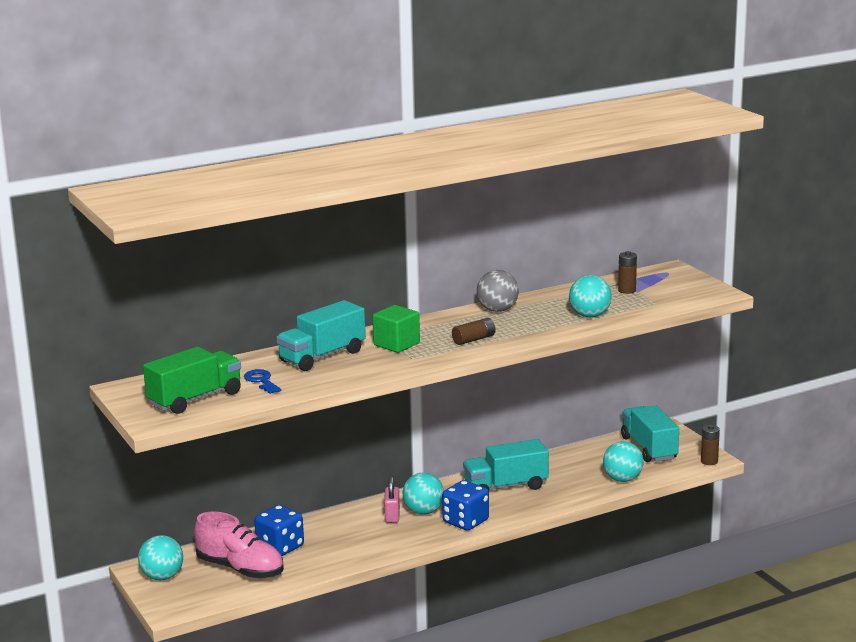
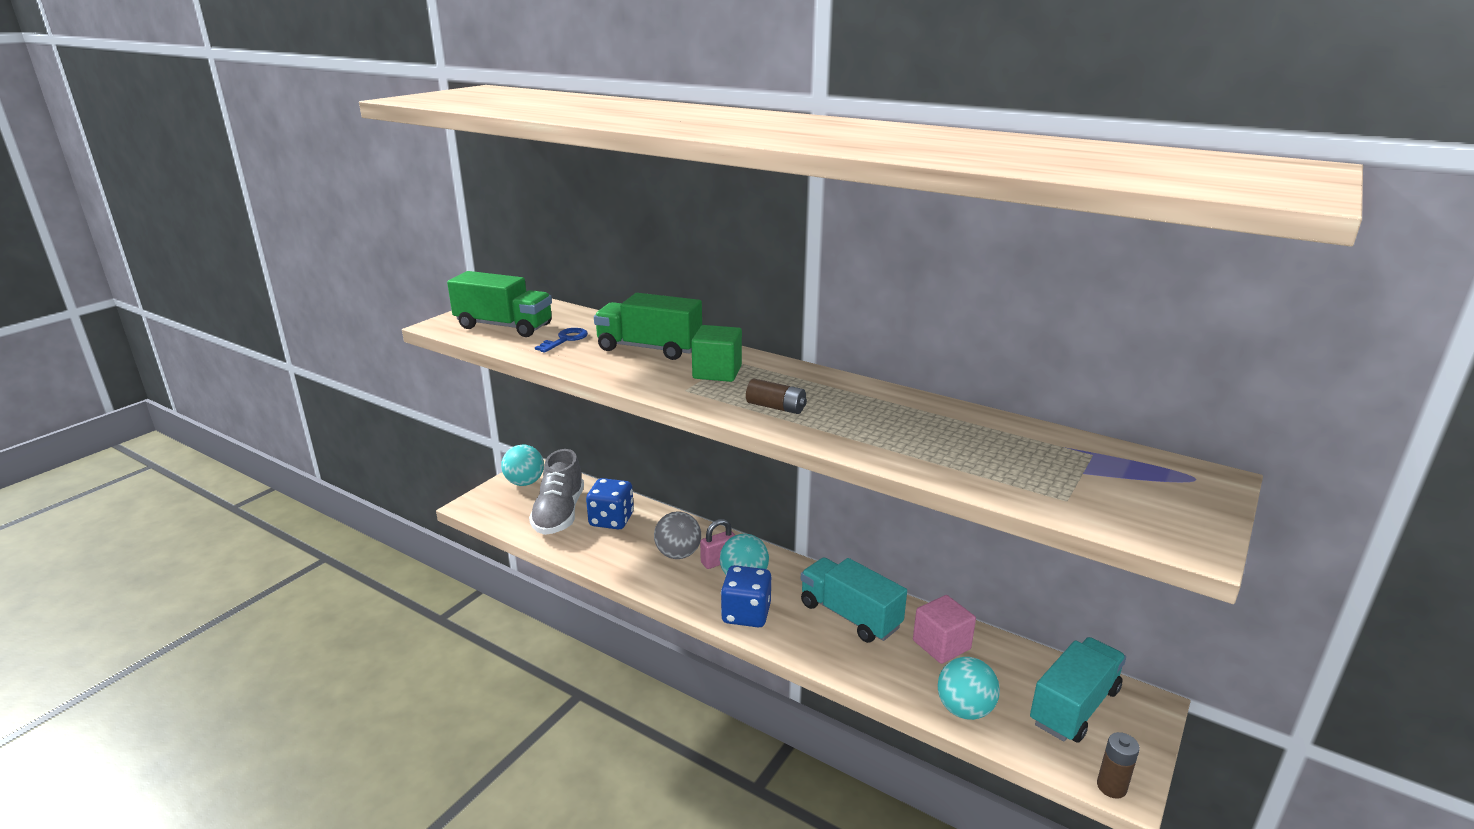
camera: 60 degrees right, 5 degrees up
pink shoe [194,511,284,578] -> grey shoe [529,449,584,535]
turquoise truck [276,300,366,371] -> green truck [594,293,702,360]
grey ball [477,270,519,312] -> grey ball moved to [654,511,701,559]
turquoise ball [569,275,612,318] -> none
brown battery [618,251,637,294] -> none
none -> pink cube [913,595,976,664]

